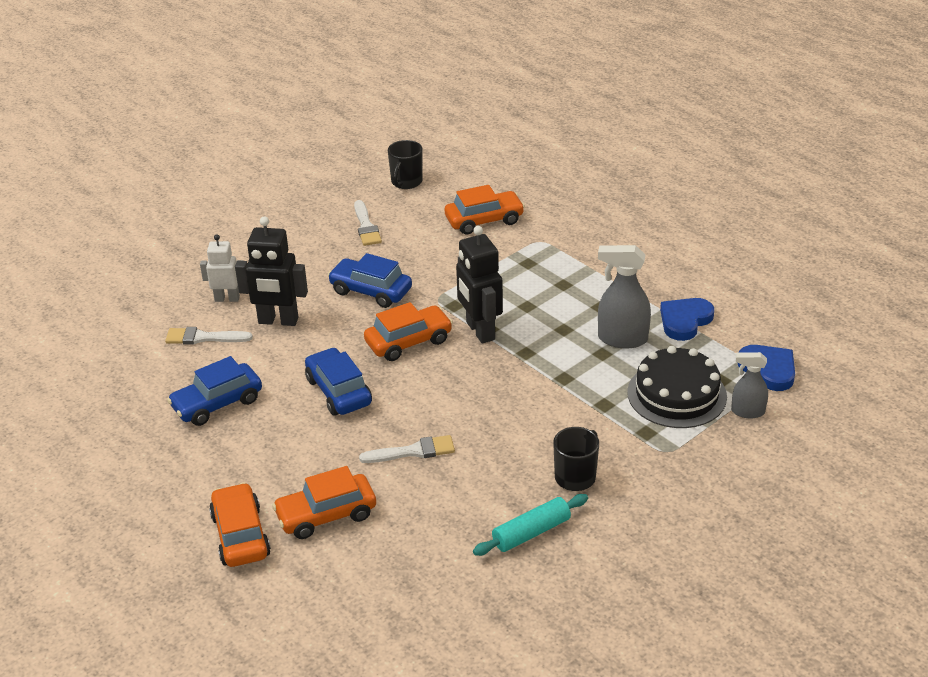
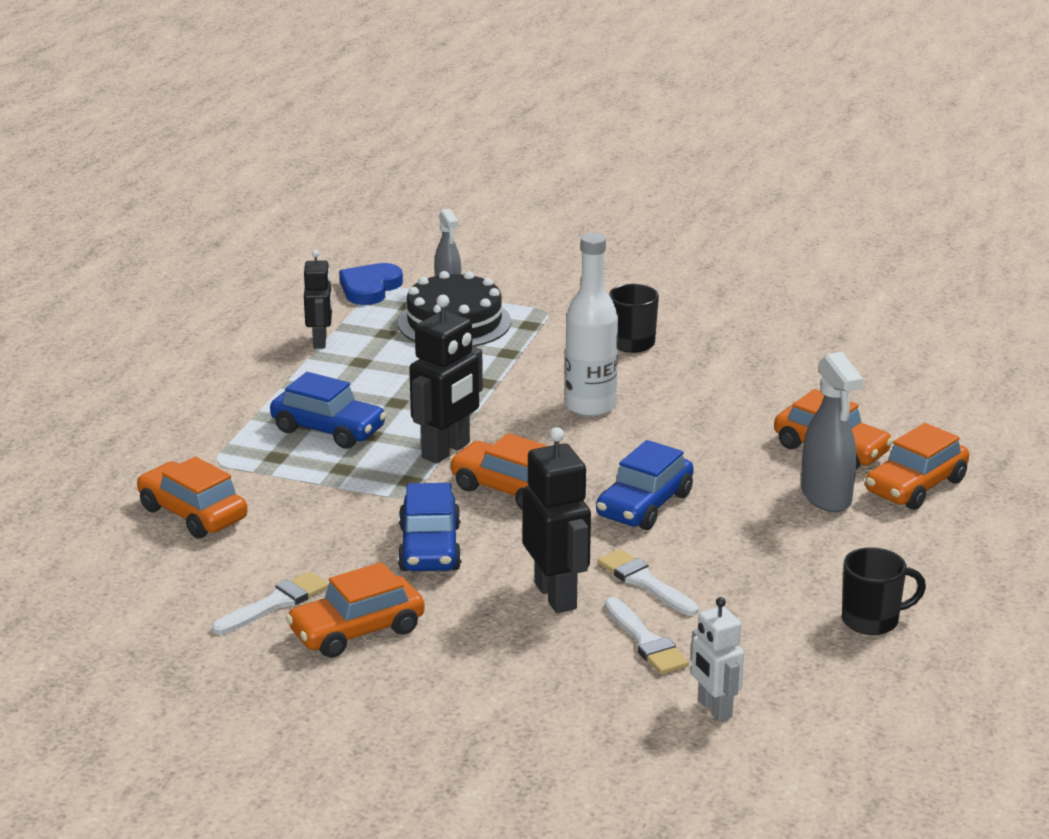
camera: 120 degrees left, 10 degrees down
blue car [167,356,262,426] -> blue car moved to [270,372,387,449]
white robot [200,235,243,302] -> white robot moved to [691,597,744,722]
white brush [359,435,455,463] -> white brush moved to [598,549,699,616]
black mug [388,140,423,189] -> black mug moved to [842,547,926,635]
turquoise rolling pin [473,494,588,556] -> none
grey spray bottle [598,245,651,349] -> grey spray bottle moved to [801,352,863,512]
blue heart [660,298,714,341] -> black robot [304,250,332,349]
none -> orange car [286,562,425,658]
none -> white bottle [565,233,618,417]

